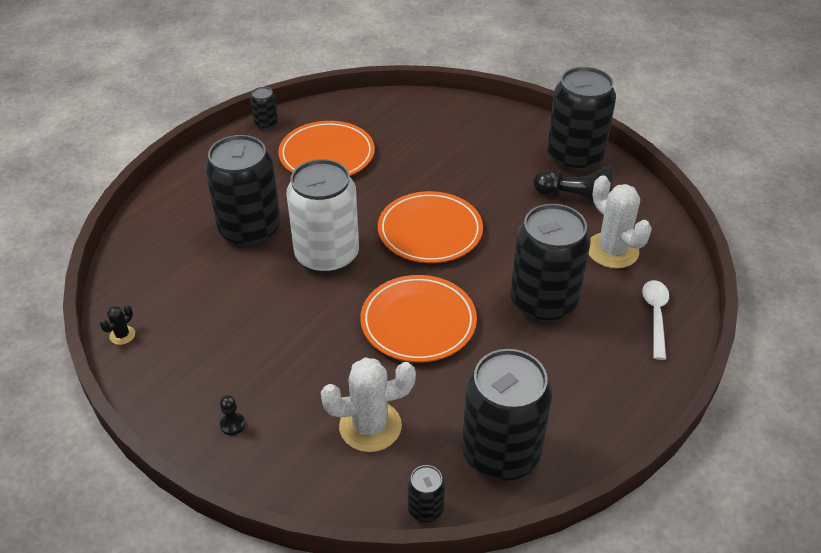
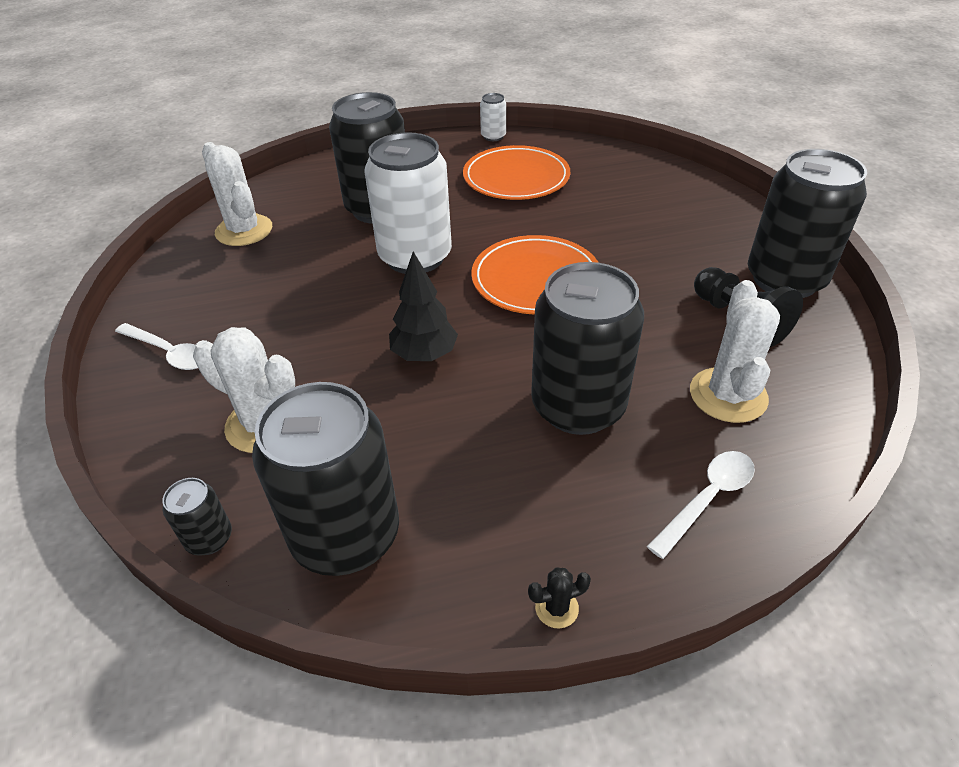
camera: 40 degrees right, 0 degrees up
black cactus [100,305,135,345] -> black cactus moved to [528,567,591,629]
black pawn [220,395,245,435] -> white spoon [115,323,198,370]
black can [250,87,278,130] -> white can [480,93,506,141]
orange plate [360,275,477,362] -> black tree [389,251,458,361]
none -> white cactus [202,142,272,246]

